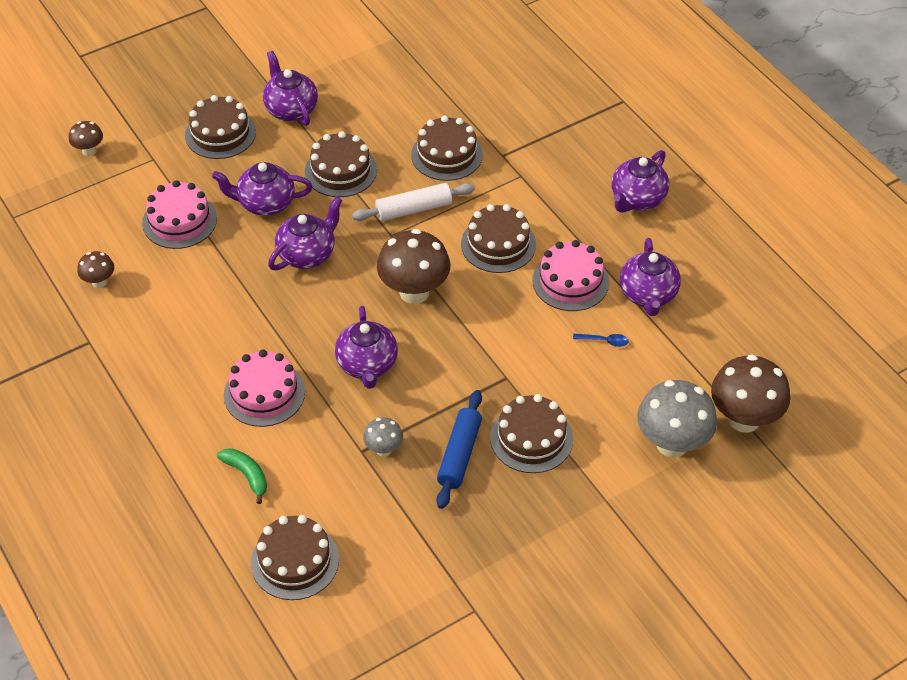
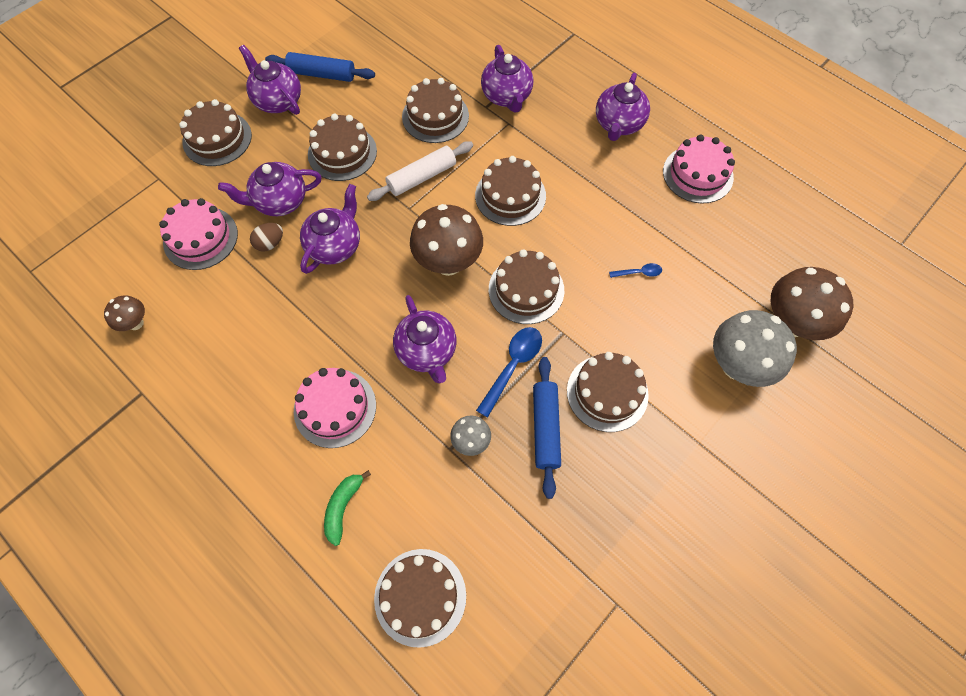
camera: 15 degrees left, 15 degrees up
brown mushroom [69,121,103,156] -> none
green banana [217,448,267,504] -> green banana turned 105 degrees counterclockwise [324,470,371,546]
pink cake [532,240,609,311] -> pink cake moved to [663,135,735,204]
purple teapot [620,238,681,316] -> purple teapot moved to [481,45,533,113]
none -> brown egg [250,223,283,252]
none -> blue rolling pin [265,52,375,82]
none -> blue spoon [476,327,542,417]
none -> brown cake [489,249,564,324]

